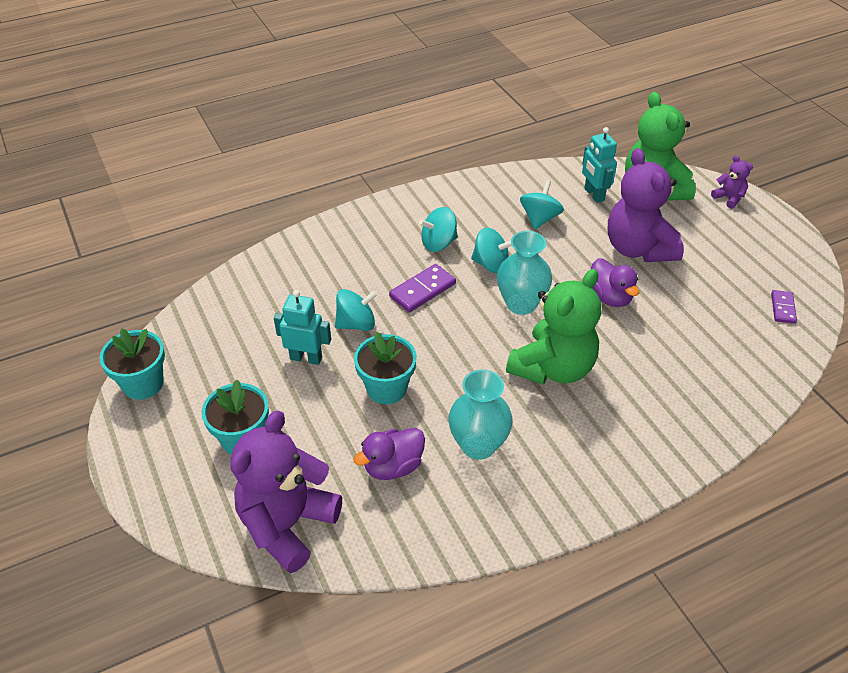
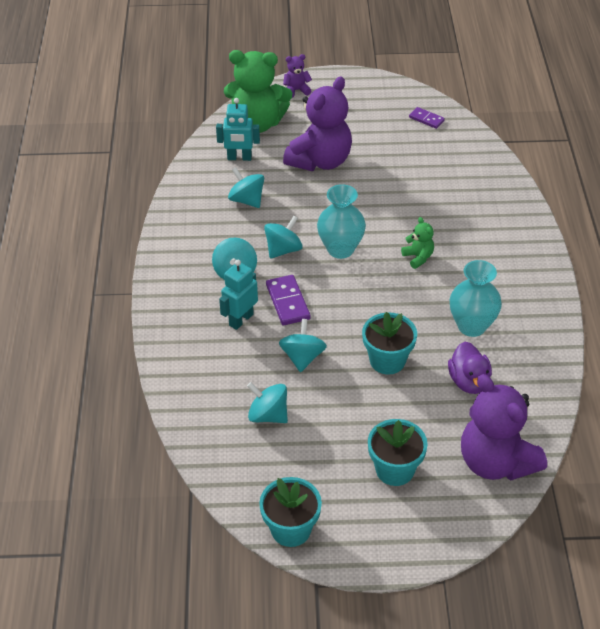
camera: 65 degrees left, 0 degrees up
turquoise robot [274,290,331,365] -> turquoise robot moved to [219,260,258,330]
green teddy bear [506,269,601,385] -> green teddy bear [401,217,434,269], size x0.44
purple duck [591,258,639,307] -> none
purple teddy bear [608,148,684,262] -> purple teddy bear turned 60 degrees counterclockwise [283,77,352,171]
none -> turquoise spinning top [247,382,288,423]

